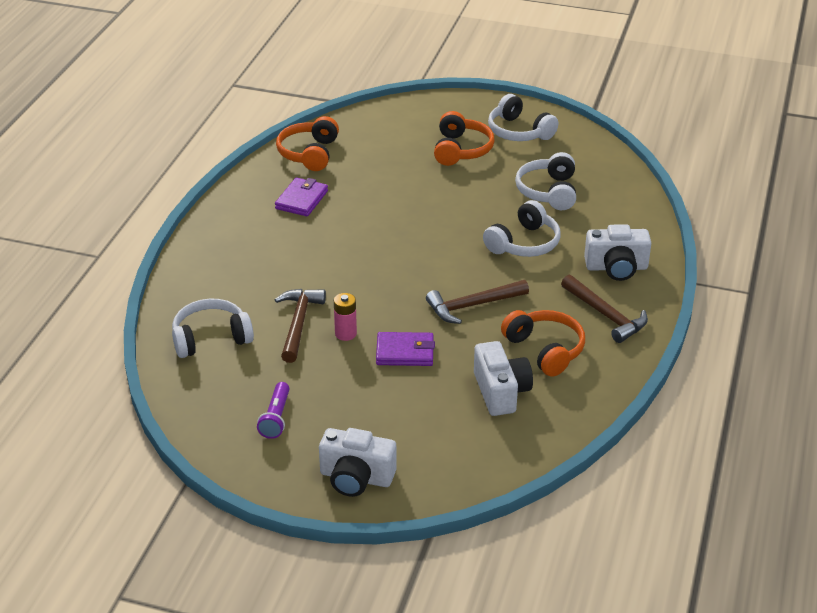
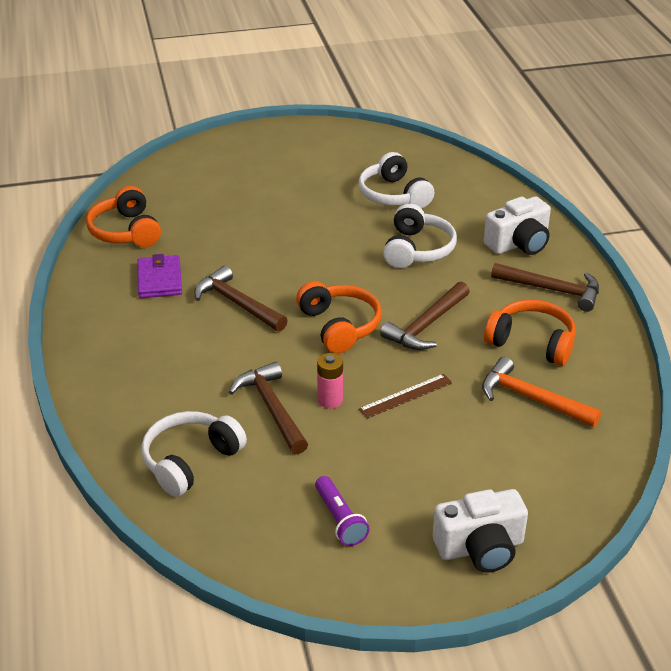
camera: 30 degrees left, 0 degrees up
purple wallet [376,332,435,366] -> brown ruler [359,374,452,419]
orange headphones [434,111,495,166] -> orange headphones moved to [296,281,382,353]
white camera [474,341,533,416] -> orange hammer [482,357,601,427]
white headphones [488,94,558,141] -> none
none -> brown hammer [194,265,288,332]

